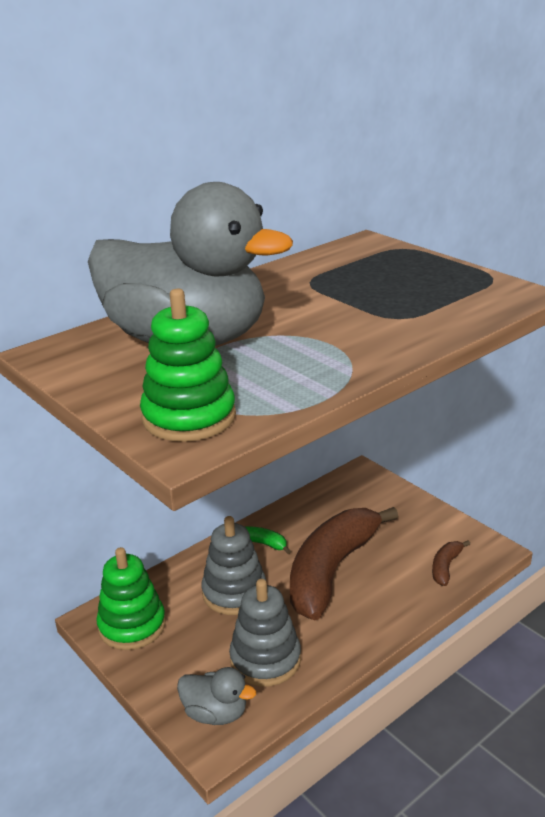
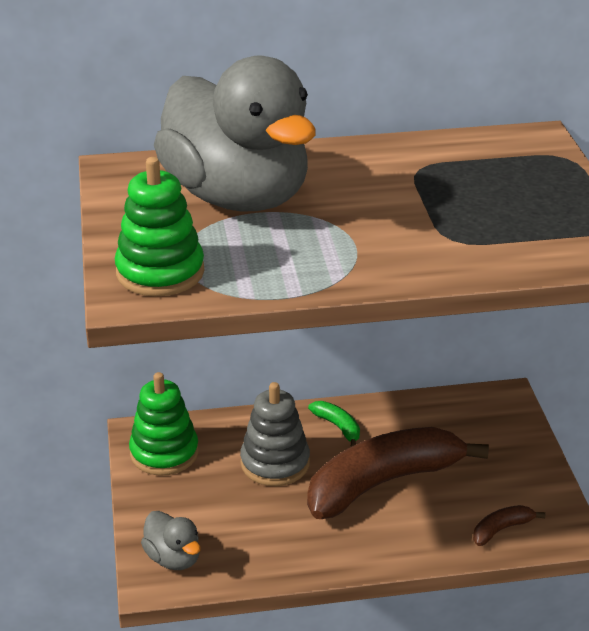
camera: 30 degrees right, 5 degrees up
grey stacking toy [229,579,301,687] -> none

